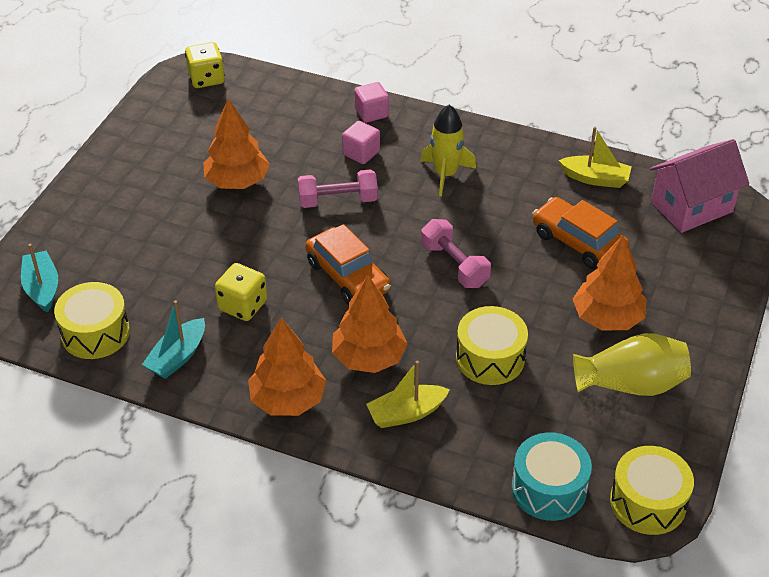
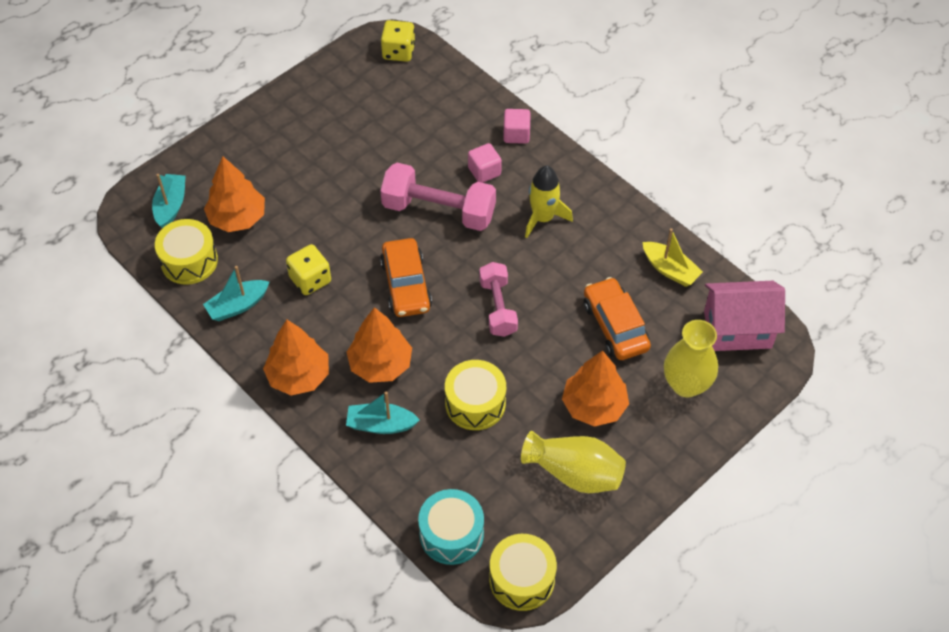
camera: 25 degrees right, 10 degrees up
orange tree [203,99,270,189] -> orange tree moved to [204,156,265,232]
pink dumbbell [298,169,378,208] -> pink dumbbell [380,163,496,231], size x1.56
yellow boat [366,360,450,428] -> turquoise boat [346,391,420,434]
none -> yellow vase [664,320,718,397]

